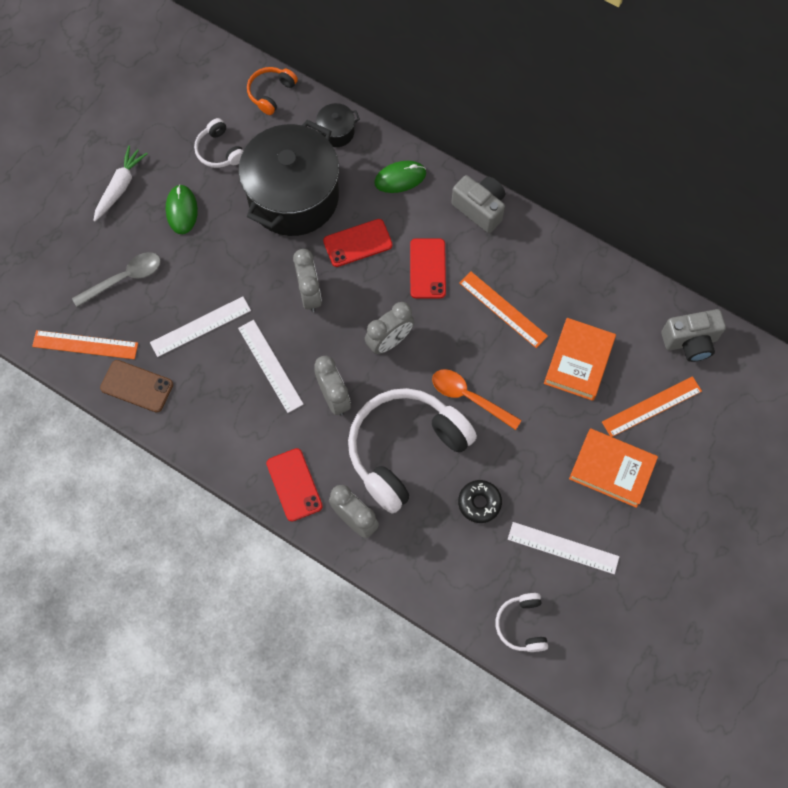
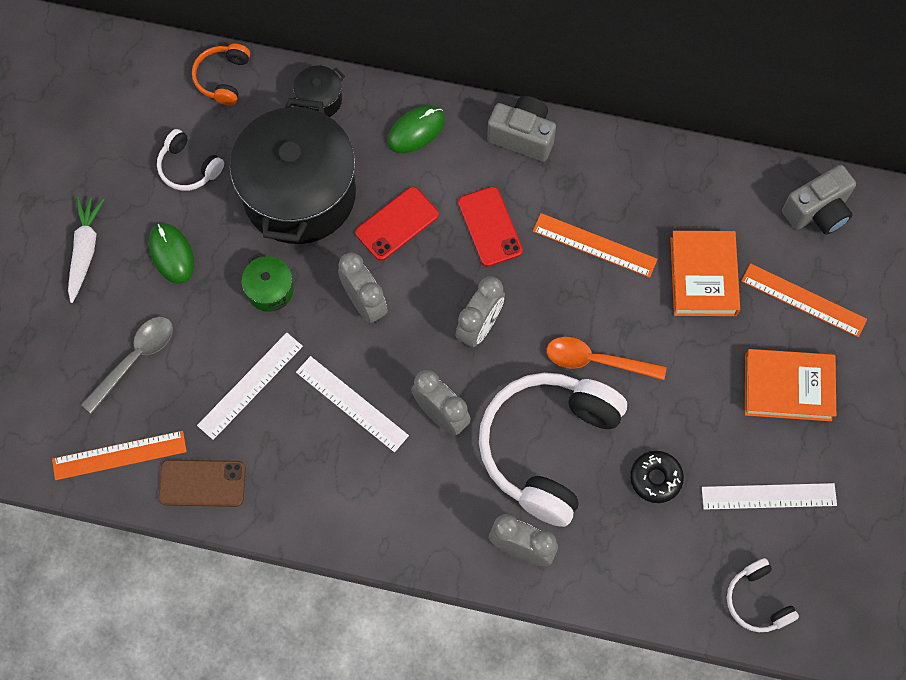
camera: 20 degrees left, 0 degrees up
red phone [266,448,323,521] -> none
orange ruler [602,376,702,437] -> orange ruler turned 75 degrees clockwise [741,263,867,337]
none -> green pot [241,253,293,312]

